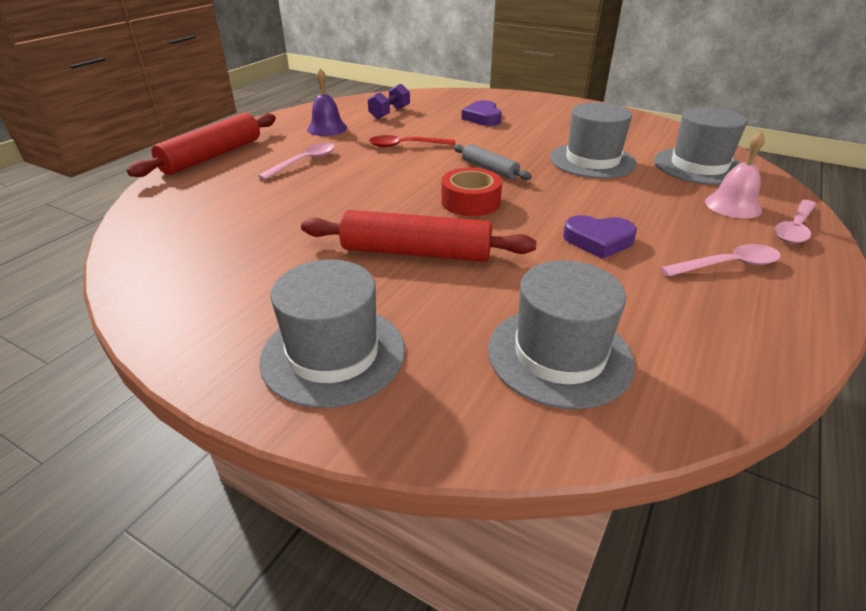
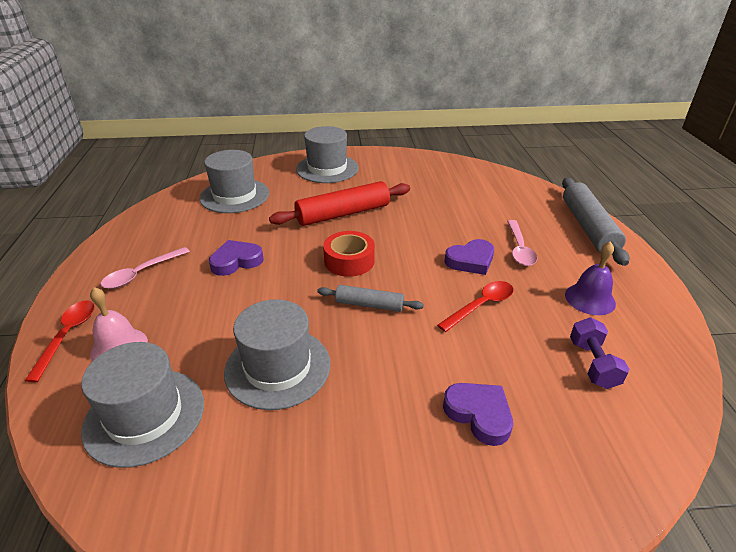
camera: 145 degrees right, 0 degrees up
red rolling pin [127,113,276,177] -> grey rolling pin [562,178,629,266]
pink spoon [774,200,816,244] -> red spoon [25,300,95,383]
none -> purple heart [445,239,494,275]

